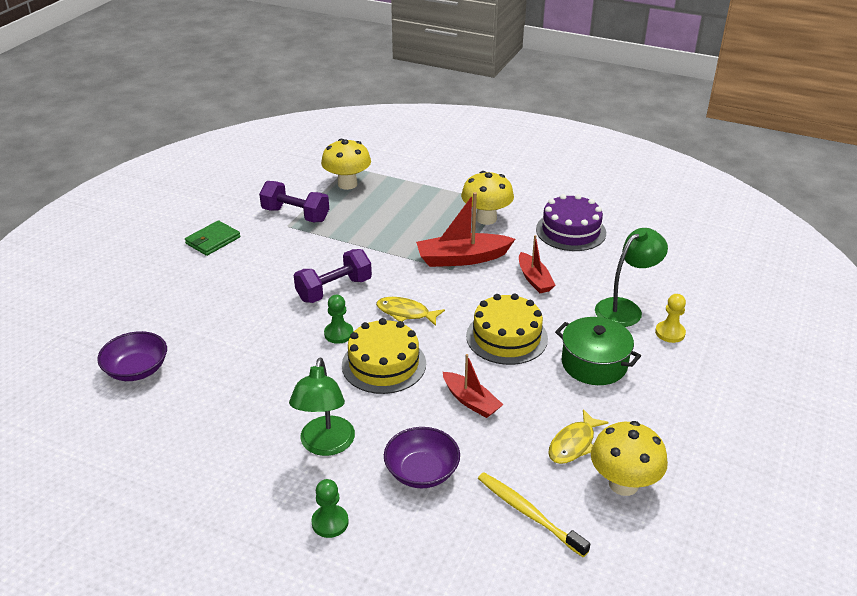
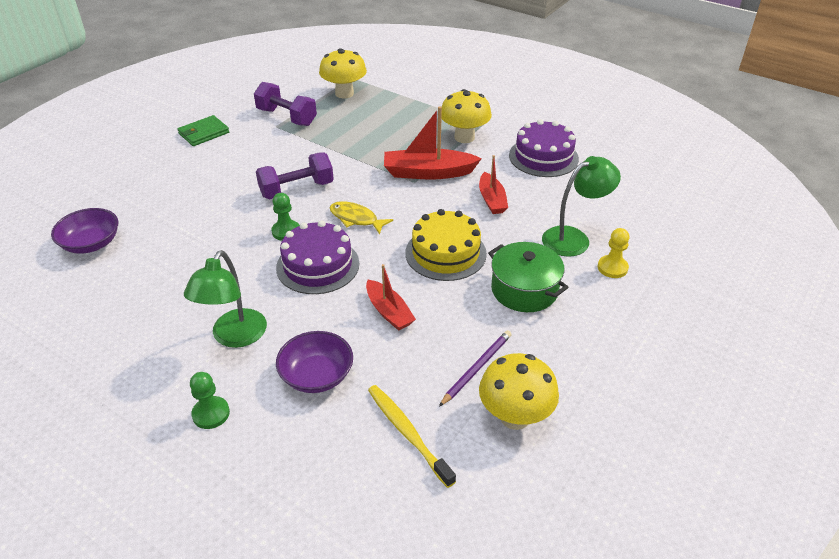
camera: 10 degrees right, 5 degrees up
yellow cake [342,318,426,394] -> purple cake [276,220,359,294]
yellow fish [548,409,609,464] -> purple pencil [439,330,512,407]

